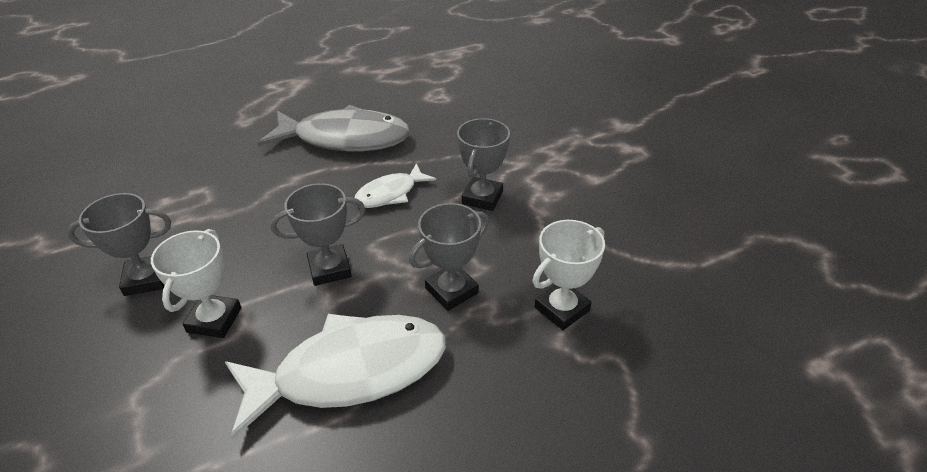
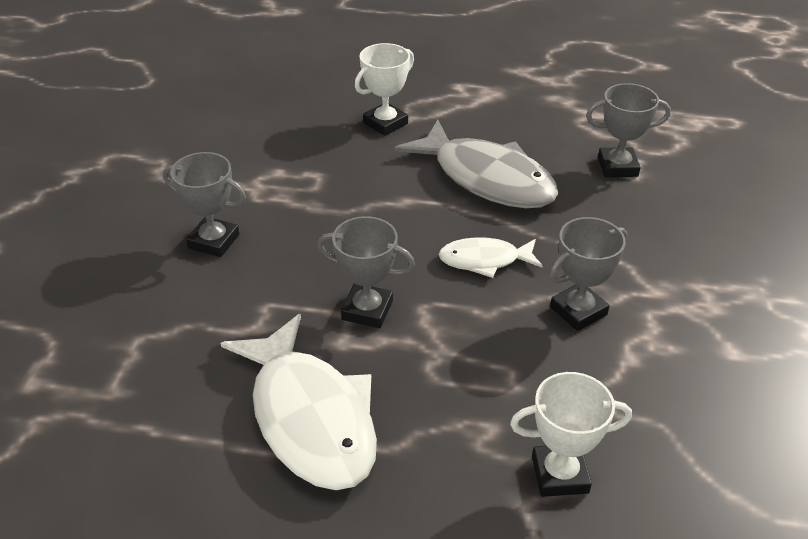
camera: 35 degrees right, 0 degrees up
white trophy [151,229,241,338] -> white trophy moved to [355,43,414,136]
white fish [225,314,446,440] -> white fish turned 45 degrees clockwise [221,314,377,490]
grey trophy [409,203,489,311] -> grey trophy moved to [586,83,671,177]

